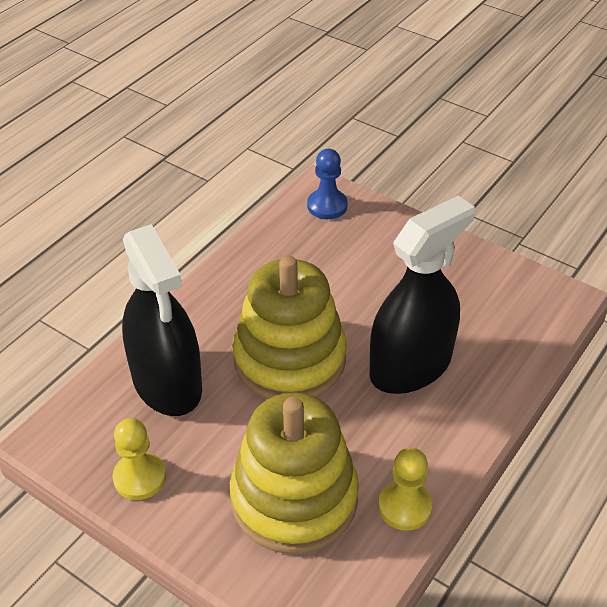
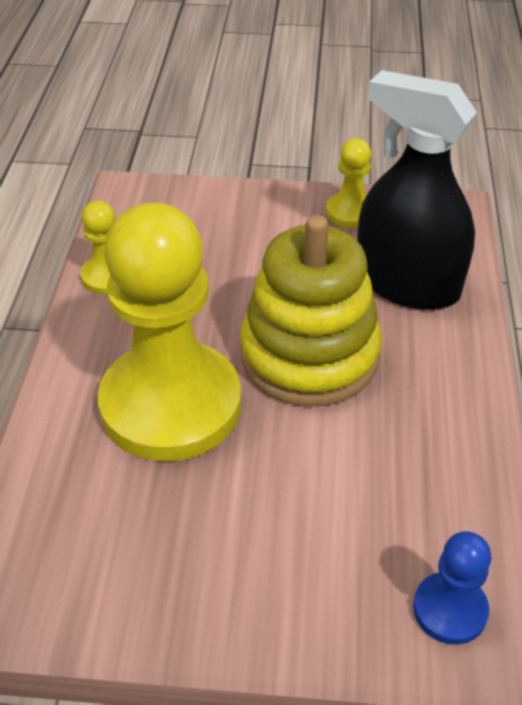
camera: 150 degrees right, 0 degrees up
yellow stacking toy [230,393,359,554] -> none
black spray bottle [369,196,475,394] -> yellow pawn [98,202,241,462]

